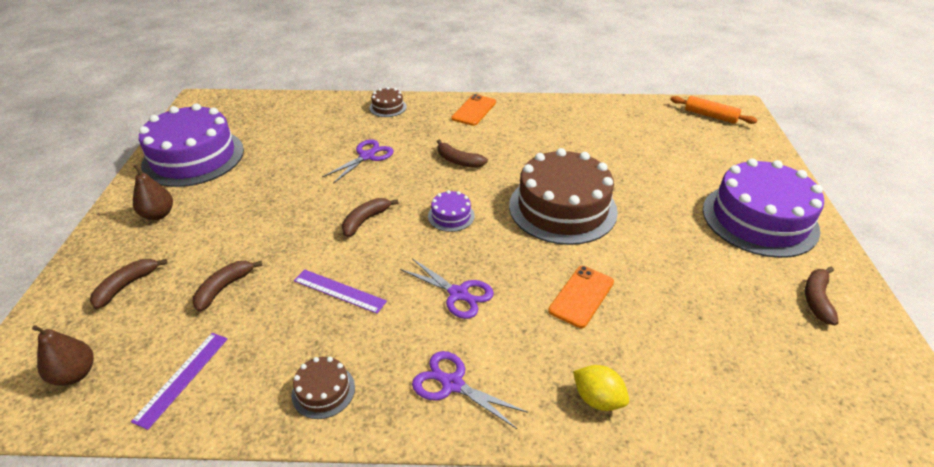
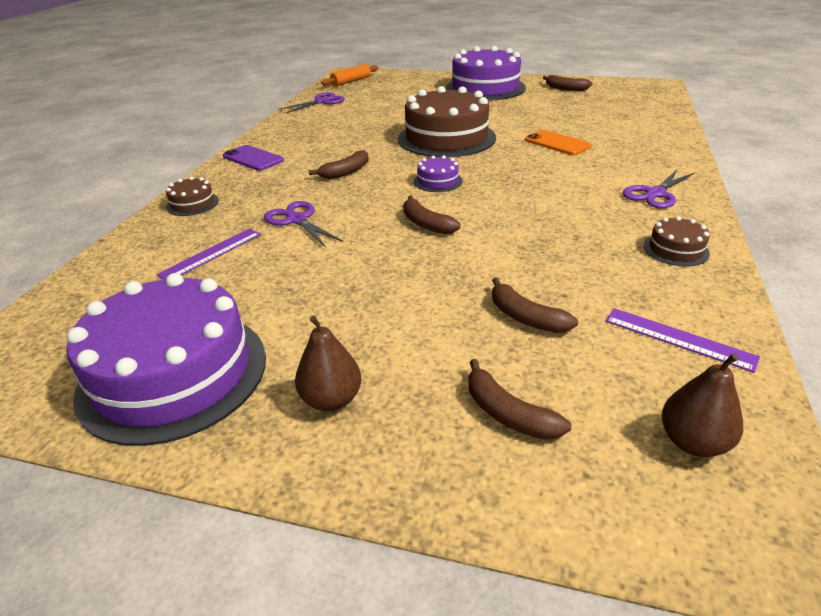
camera: 75 degrees left, 5 degrees down
purple ruler [294,269,387,314] -> purple ruler moved to [156,229,261,279]
purple scissors [400,258,494,319] -> purple scissors moved to [279,92,345,113]
orange phone [451,94,496,126] -> purple phone [223,145,284,171]
yellow lemon [573,365,629,411] -> none

